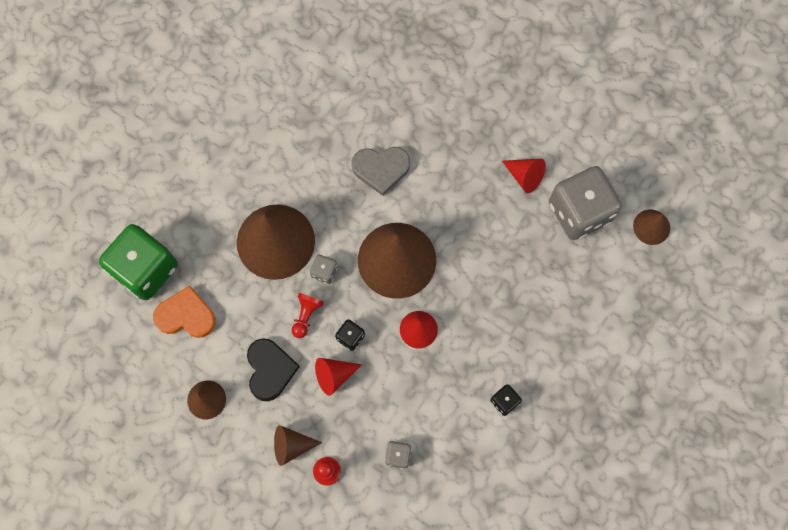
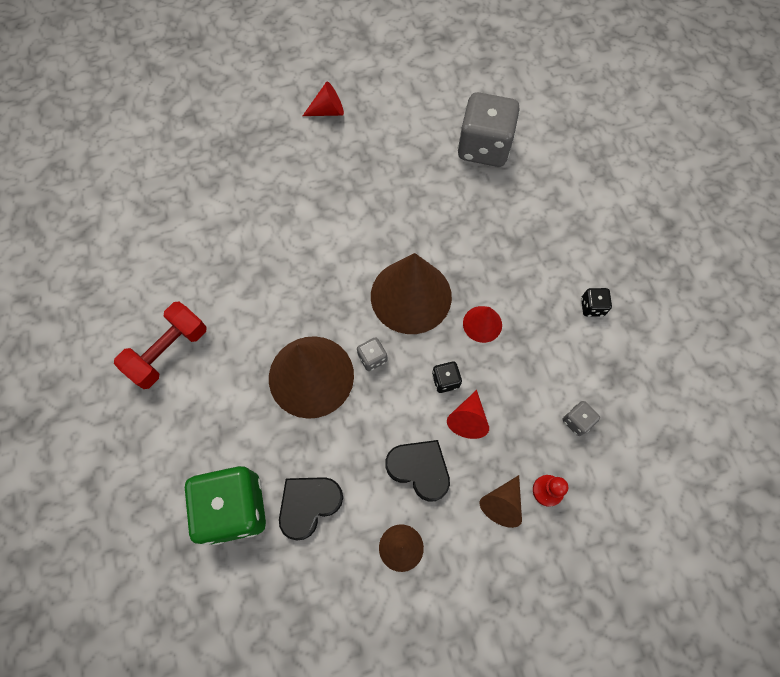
camera: 50 degrees left, 5 degrees down
orange heart [153,285,216,338] -> black heart [279,477,343,540]
red pawn [292,293,324,338] -> none
grey heart [352,147,410,196] -> none
red cone [502,159,546,193] -> red cone moved to [303,82,344,116]
brown cone [633,210,670,245] -> none
none -> red dumbbell [114,302,207,389]

